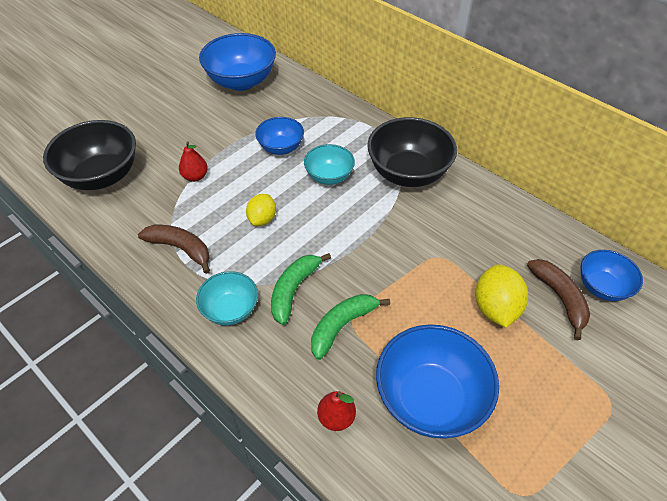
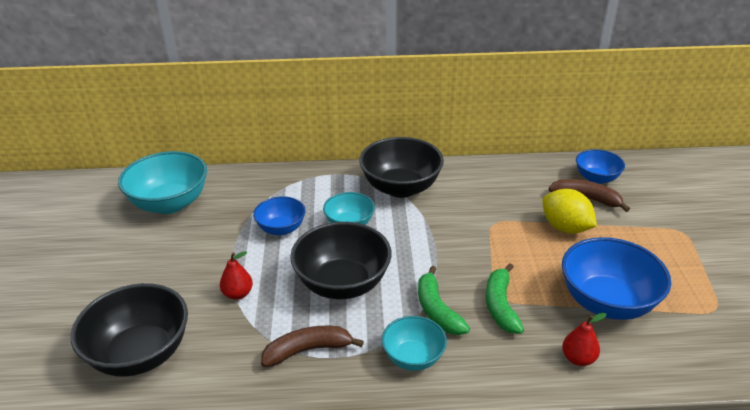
camera: 45 degrees left, 15 degrees down
blue bowl [199,33,276,91] -> turquoise bowl [118,151,207,214]
yellow lemon [246,194,276,226] -> black bowl [290,222,392,299]

